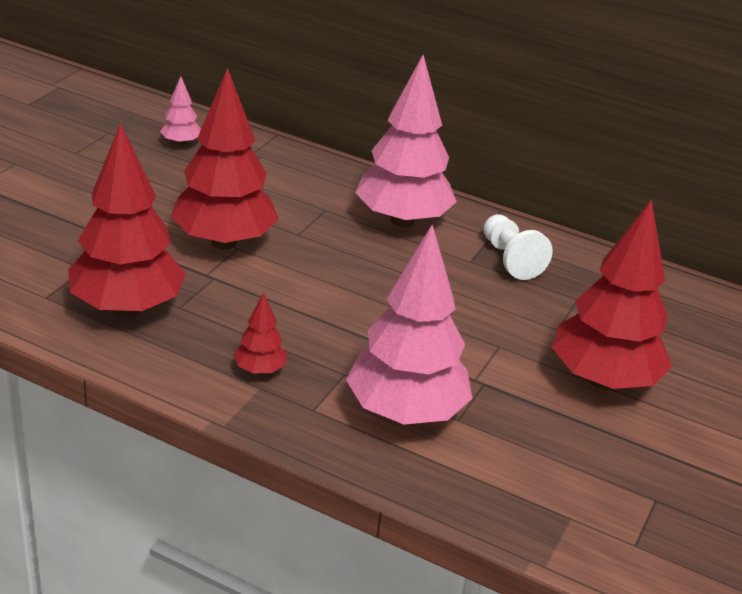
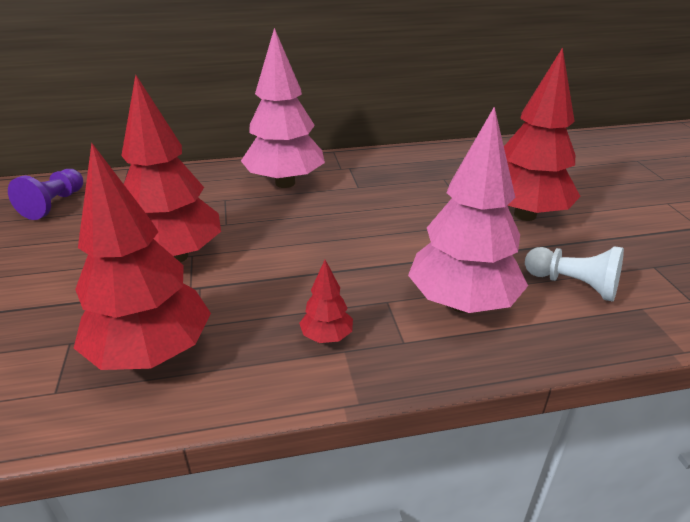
camera: 35 degrees left, 0 degrees up
pink tree [160,76,201,146] -> purple pawn [8,169,83,220]
white pawn [483,214,553,280] -> white pawn moved to [525,246,624,301]

